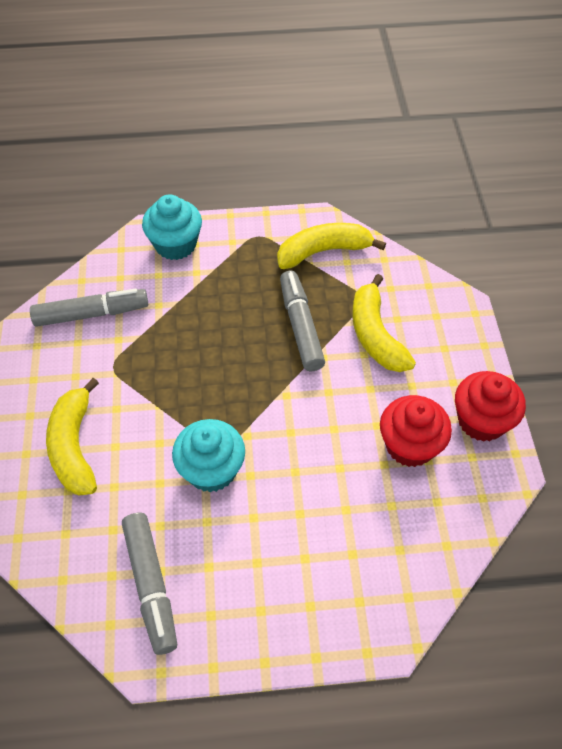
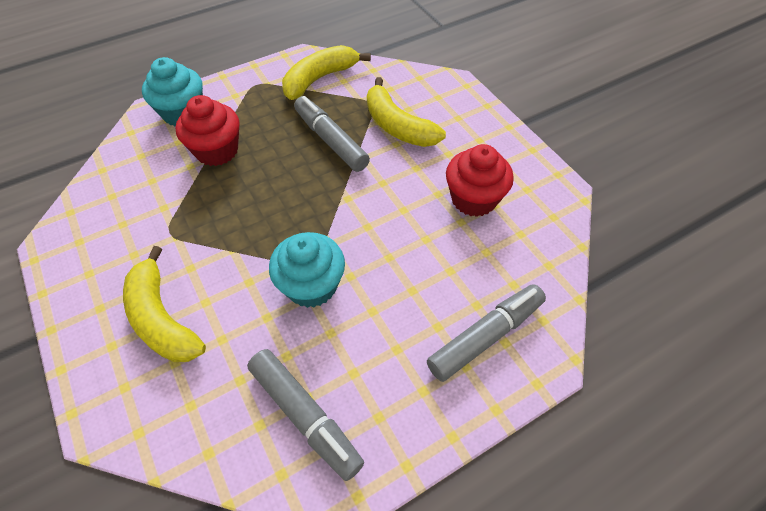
camera: 25 degrees left, 0 degrees up
grey marker [30,289,148,327] -> grey marker moved to [427,284,546,382]
red cupcake [455,371,526,442] -> red cupcake moved to [175,95,240,166]

